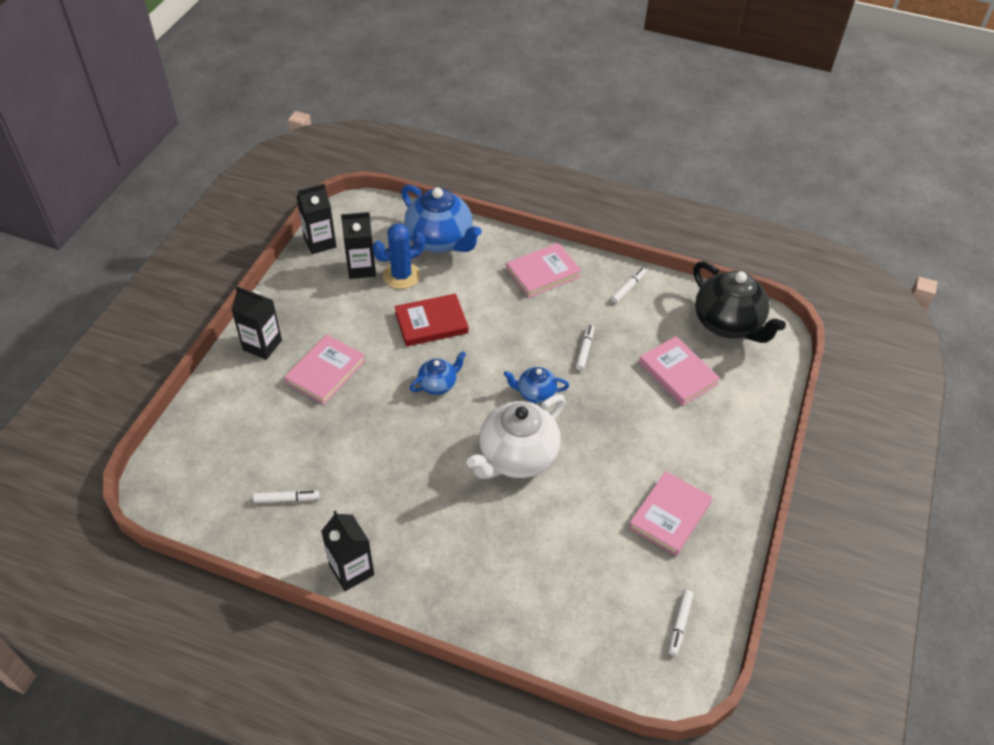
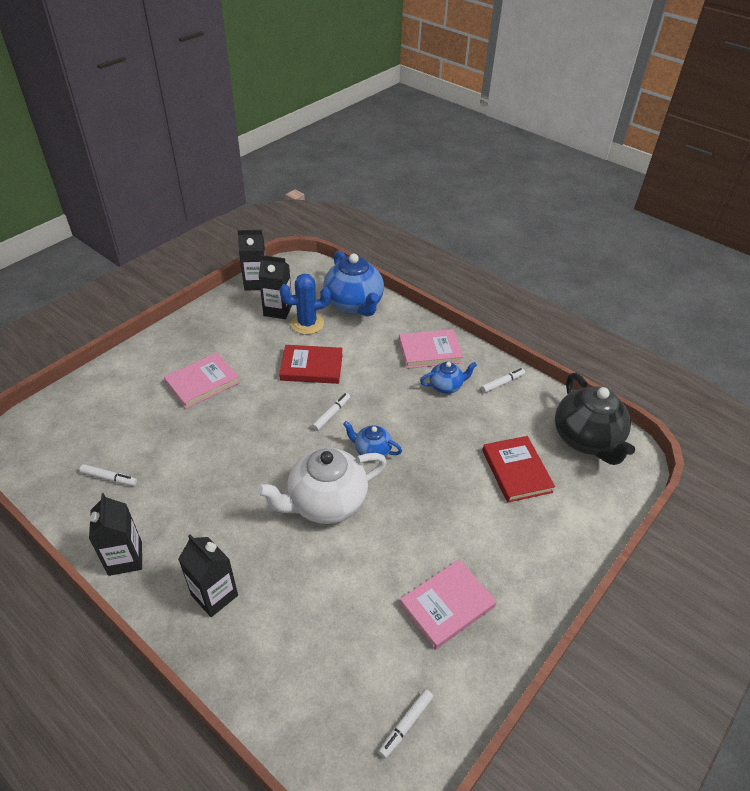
camera: 20 degrees right, 5 degrees down
black carton [232,286,282,360] -> black carton moved to [178,535,238,617]
blue teapot [410,351,466,395] -> blue teapot moved to [420,362,477,394]
white marker [576,324,594,371] -> white marker moved to [312,393,350,431]
pink book [639,336,720,406] -> red book [482,436,555,503]

